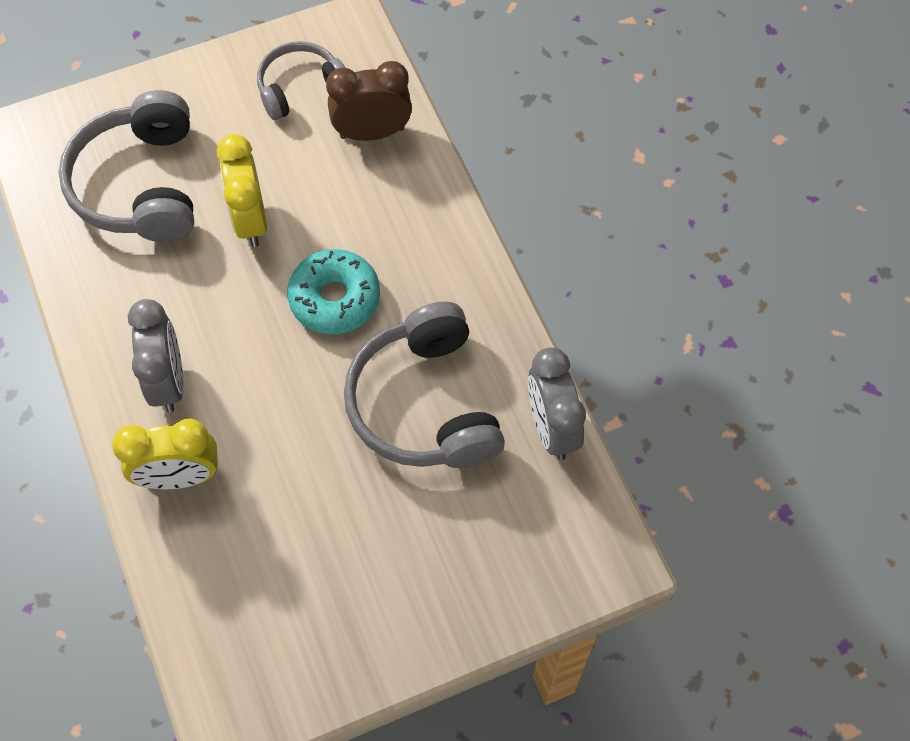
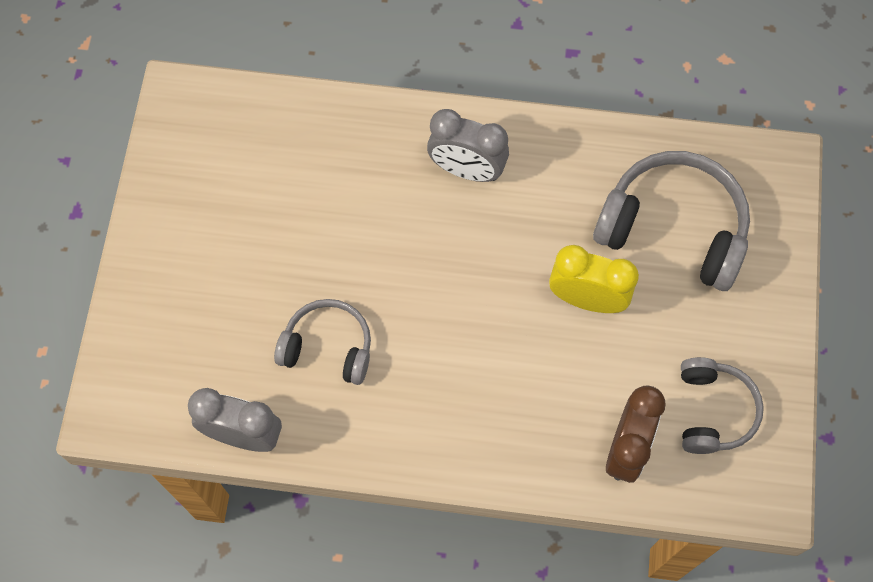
camera: 120 degrees right, 5 degrees up
yellow clock [112,419,218,489] -> none
turquoise donut [287,249,380,334] -> none
grey headphones [344,302,505,468] -> grey headphones [274,299,371,385], size x0.61

